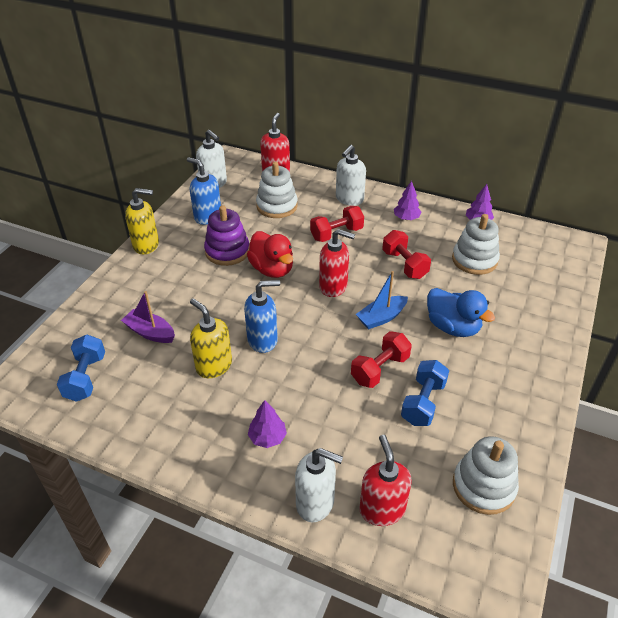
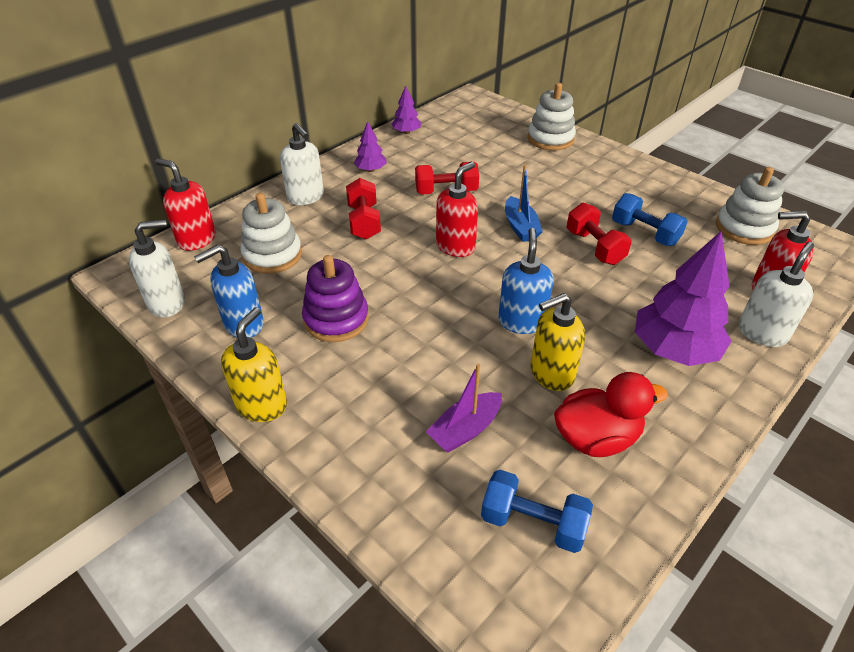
camera: 70 degrees left, 0 degrees up
red duck [247,231,293,278] -> red duck moved to [554,372,668,457]
purple tree [248,400,287,448] -> purple tree [635,231,732,366], size x2.02
blue duck [427,288,495,337] -> none
white stacking toy [452,214,500,275] -> white stacking toy moved to [528,83,576,151]

